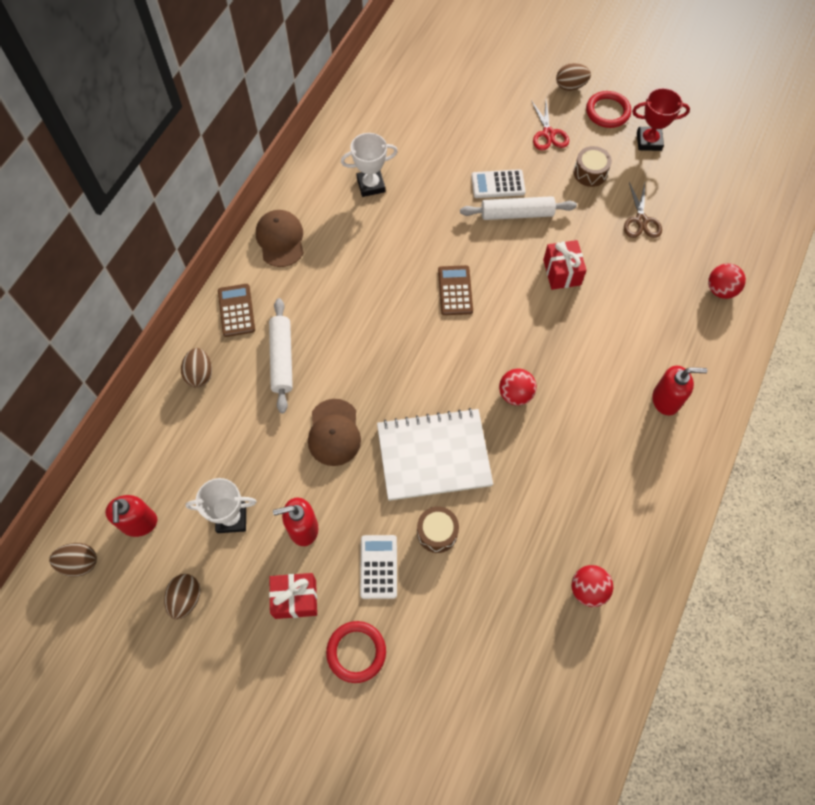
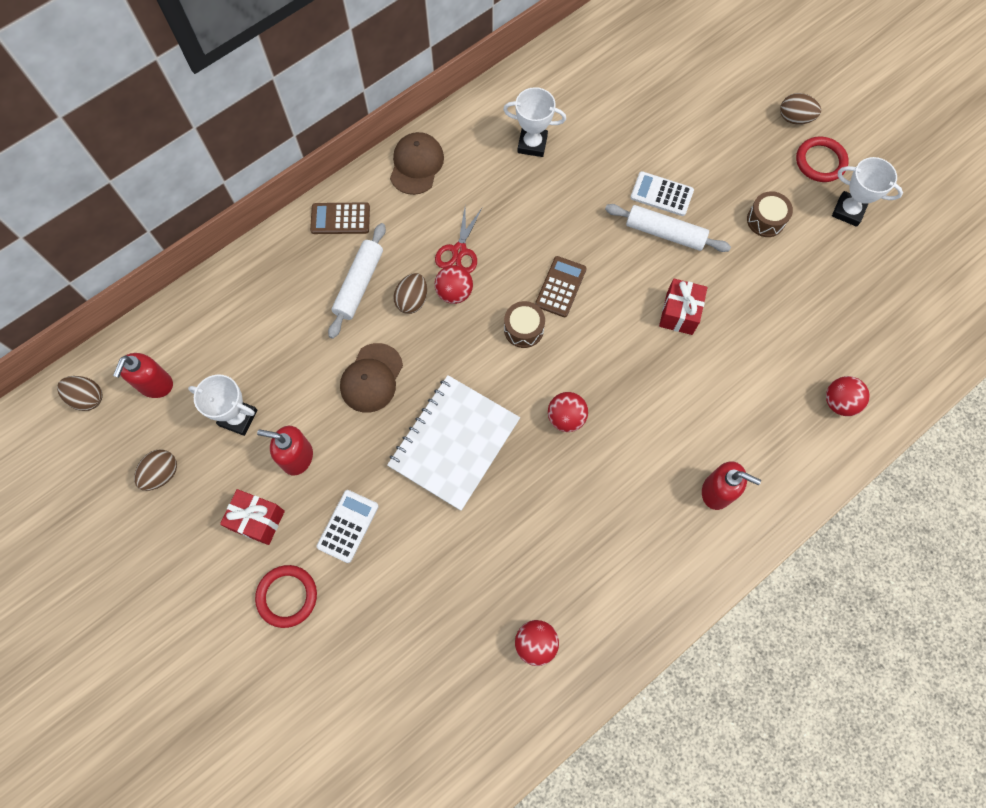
camera: 25 degrees right, 5 degrees up
brown egg [181,348,212,388] -> brown egg moved to [393,273,427,314]
brown calculator [218,284,255,337] -> brown calculator turned 105 degrees counterclockwise [310,202,370,234]
white notebook [377,408,493,501] -> white notebook turned 75 degrees counterclockwise [387,375,520,511]
brown drum [417,506,459,553] -> brown drum moved to [504,301,545,348]
red scissors [531,100,569,151] -> red scissors moved to [435,208,482,273]
brown scissors [624,182,662,238] -> none
red trophy [632,88,690,151] -> white trophy [832,157,903,227]
none -> red ball [435,265,473,304]

